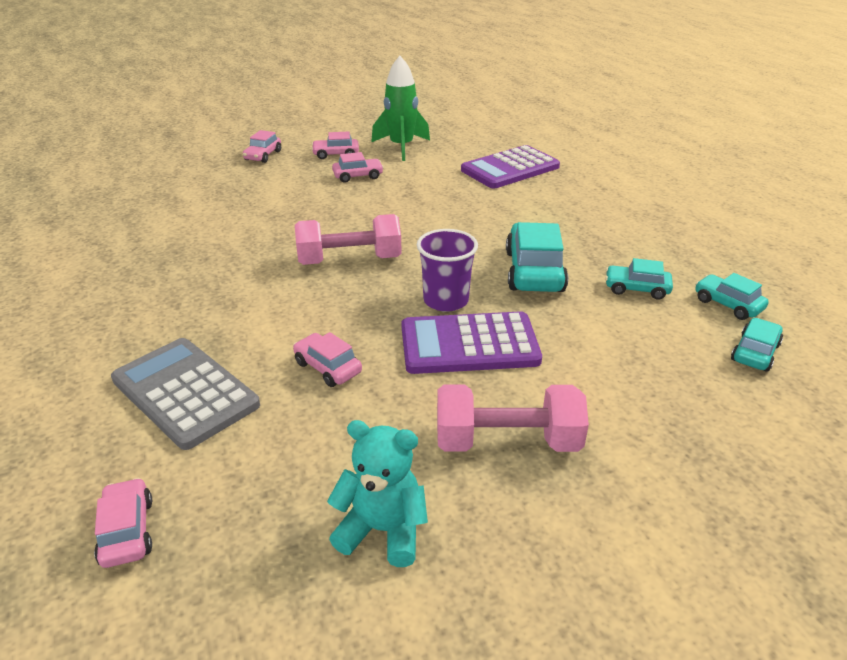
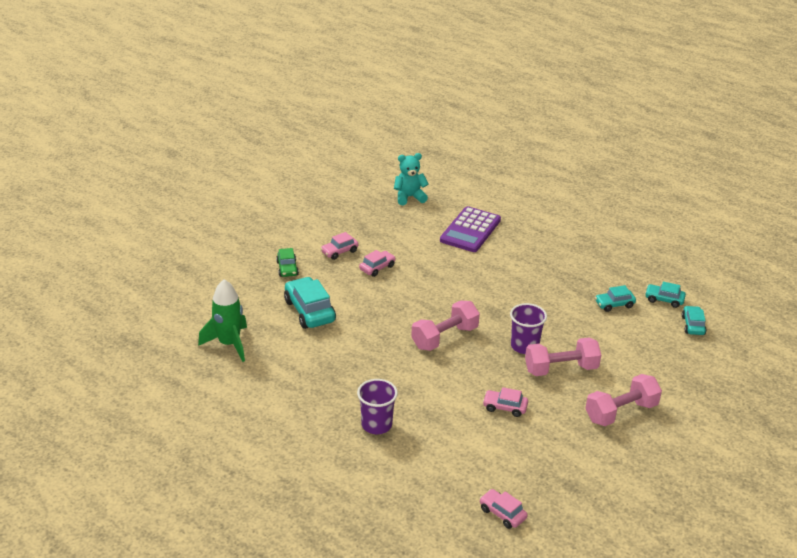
camera: 30 degrees left, 0 degrees up
grey calculator [111,338,260,450] -> none
pink car [243,130,281,163] -> green car [276,248,299,277]
turquoise teddy bear [327,420,428,567] -> turquoise teddy bear moved to [394,153,429,205]
green rocket [371,56,430,161] -> green rocket moved to [198,279,247,362]
purple calculator [401,311,542,374] -> pink dumbbell [525,337,601,376]
turquoise car [506,222,568,292] -> turquoise car moved to [284,277,336,329]
none -> purple cup [357,379,398,434]

